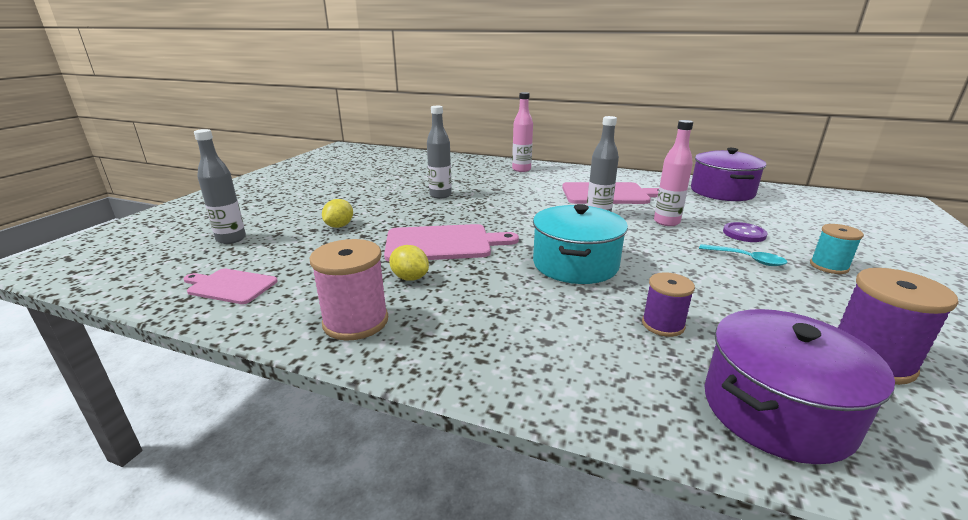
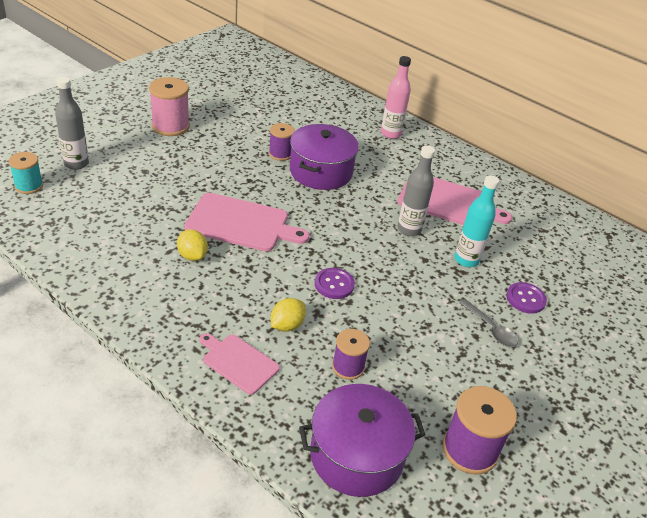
camera: 15 degrees right, 15 degrees up
pink cutting board [183,268,278,304] -> pink cutting board moved to [199,333,280,395]
pink spool [310,239,388,341] -> pink spool moved to [149,77,190,136]
yellow lemon [322,199,353,228] -> yellow lemon moved to [271,298,306,332]
grey bottle [427,106,452,199] -> purple spool [269,123,295,161]
turquoise pot [533,204,628,284] -> purple button [315,268,355,299]
pink bottle [654,120,693,226] -> turquoise bottle [454,175,499,267]
purple pot [691,148,766,201] -> purple pot moved to [290,124,359,190]
turquoise spoon [699,244,788,266] -> grey spoon [459,299,518,347]
turquoise spool [810,224,864,274] -> turquoise spool moved to [9,152,43,194]

